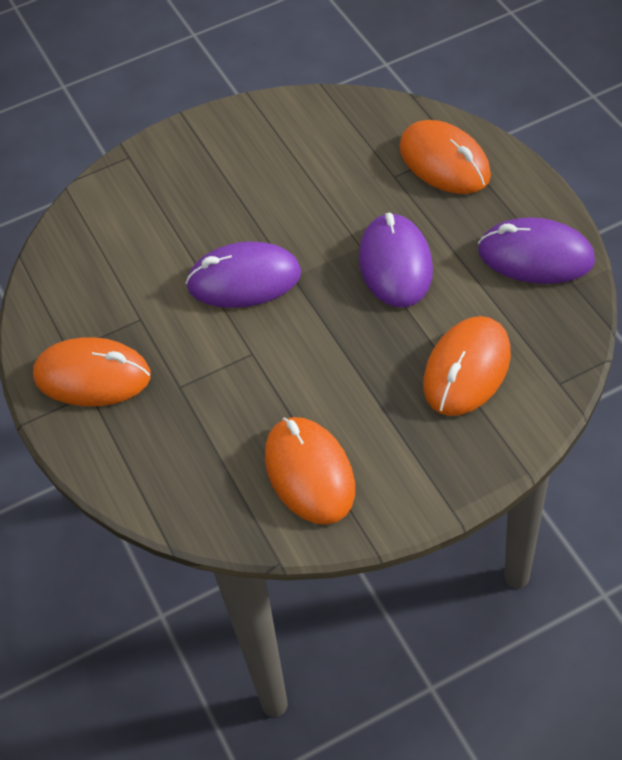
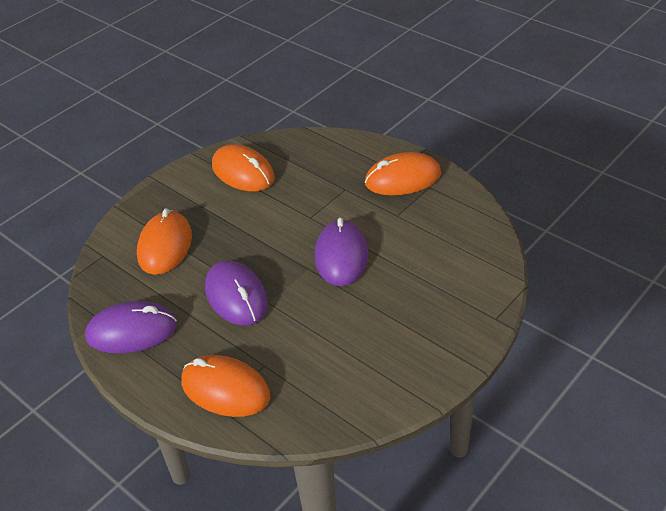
camera: 155 degrees right, 10 degrees down
purple mouse [186,242,301,308] -> purple mouse turned 60 degrees counterclockwise [315,218,368,286]

